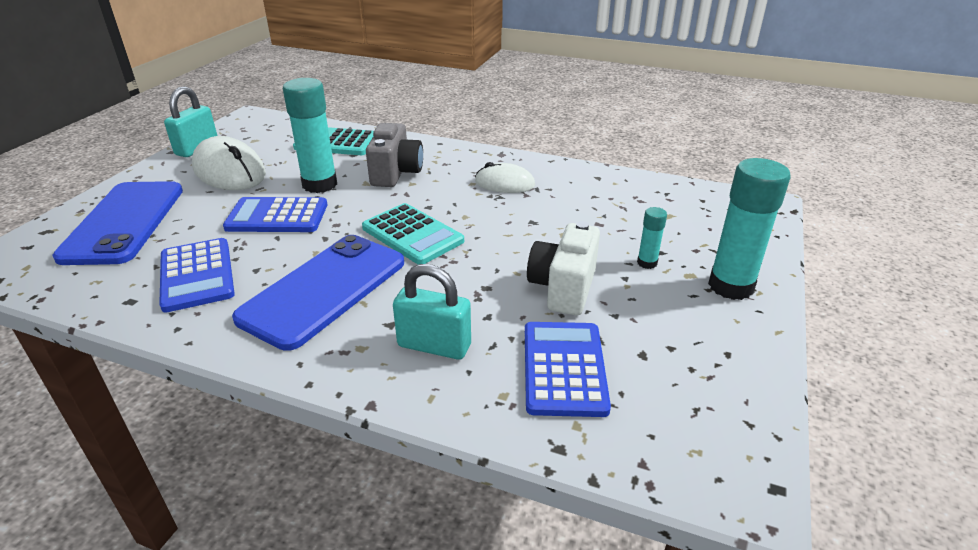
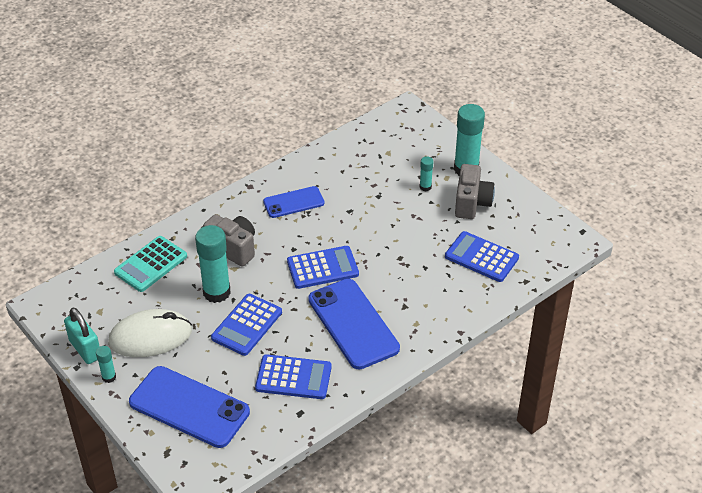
camera: 60 degrees left, 10 degrees up
turquoise calculator [362,203,464,265] -> blue calculator [287,246,359,289]
turquoise padlock [393,264,471,360] -> none
white mouse [475,162,535,193] -> blue phone [263,186,325,218]
white camera [527,221,600,315] -> none
none -> turquoise glue stick [96,346,116,383]
none -> grey camera [455,164,495,219]

